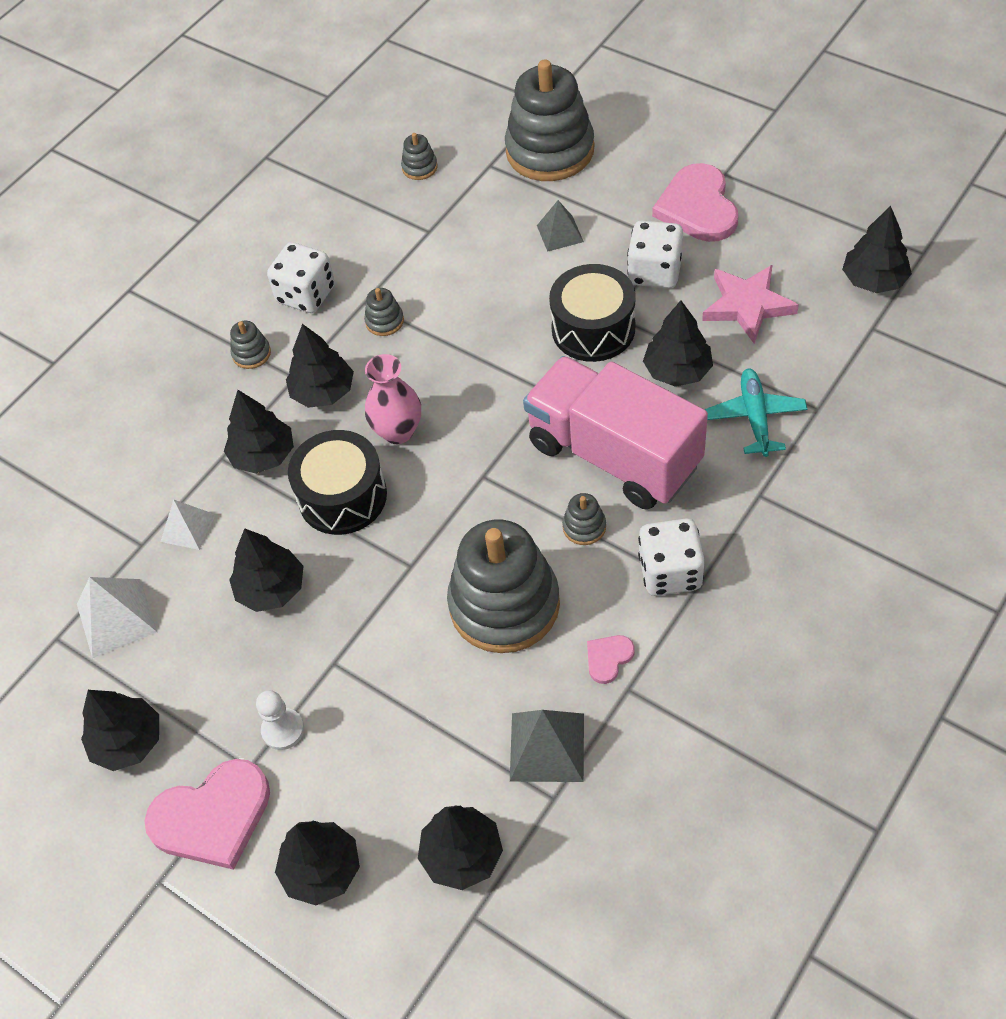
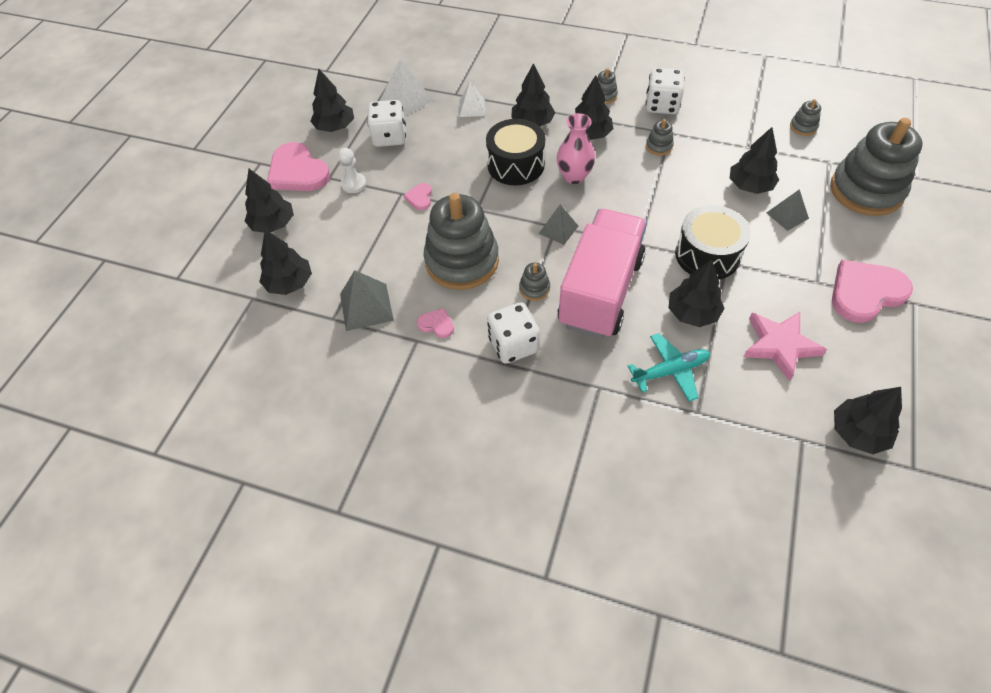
camera: 70 degrees right, 0 degrees up
black tree [229,528,304,612] -> black tree moved to [730,127,779,194]
white dice [627,220,683,288] -> white dice moved to [367,100,406,147]
none -> pink heart [403,183,432,210]
none -> grey pyramid [539,204,578,245]

